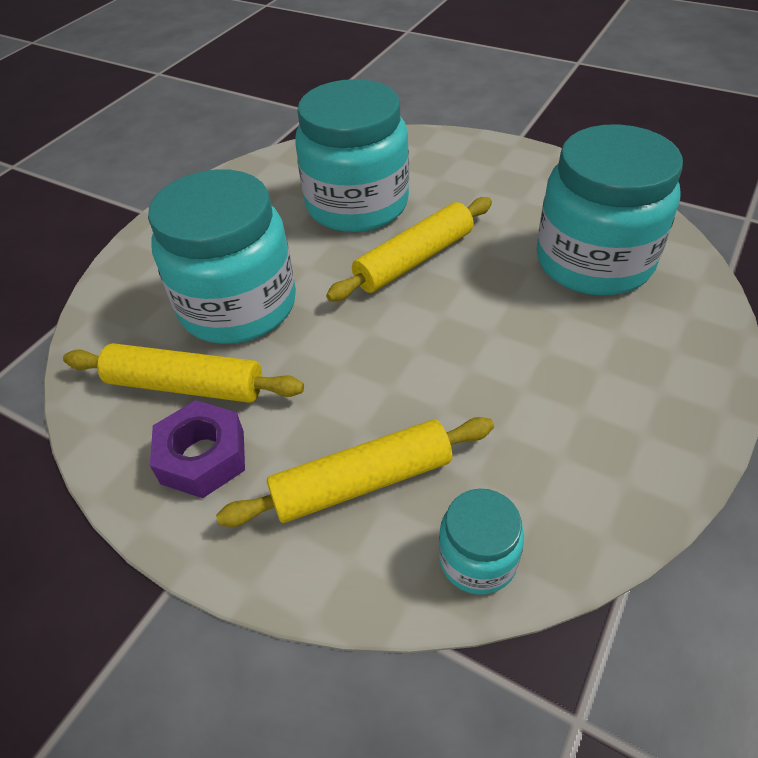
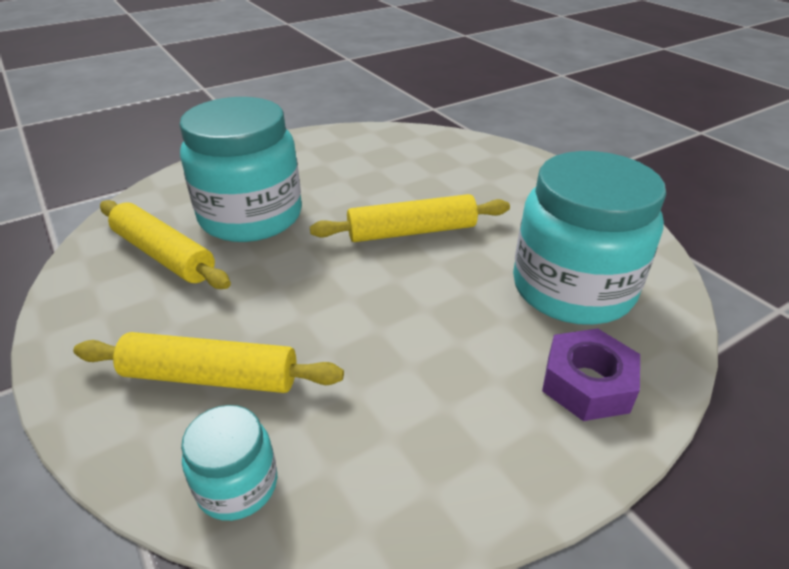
camera: 25 degrees right, 10 degrees down
purple nut [150,400,245,498] -> purple nut moved to [542,328,640,421]
turquoise jar [295,79,409,232] -> none

